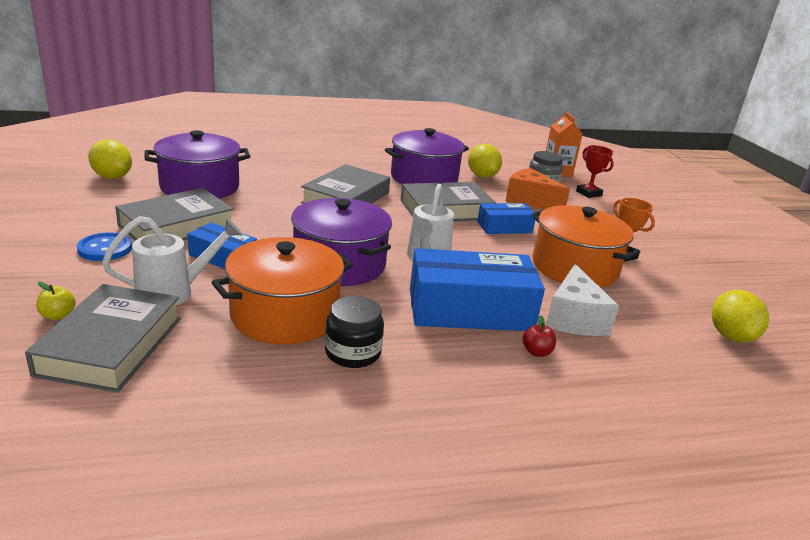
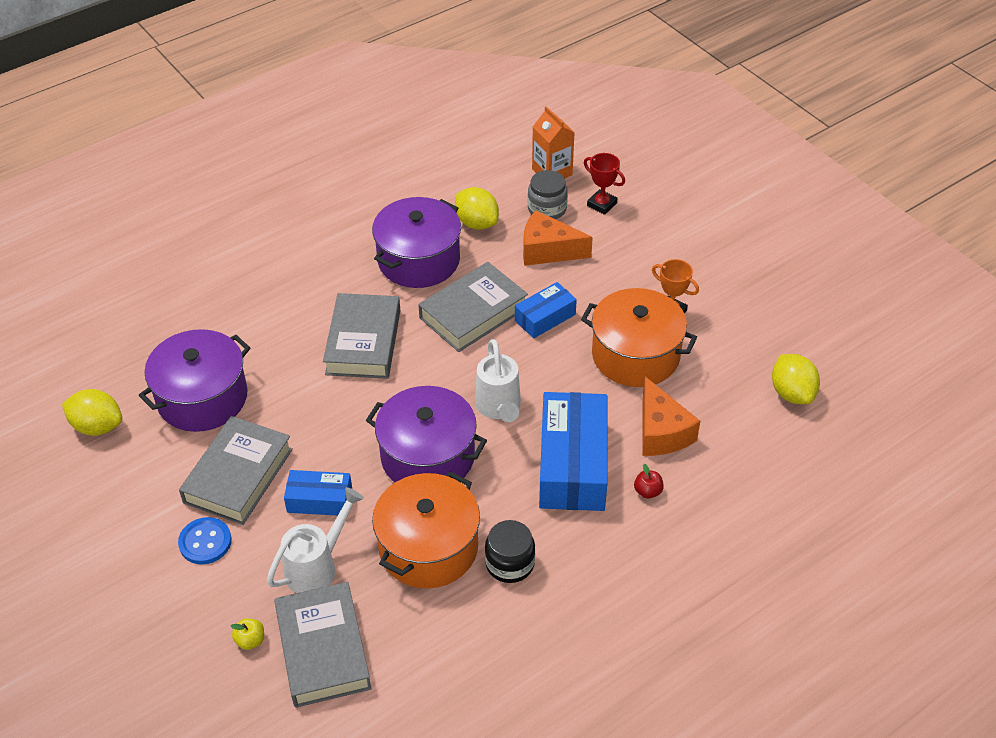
camera: 20 degrees left, 20 degrees up
blue box [410,248,545,331] -> blue box turned 60 degrees counterclockwise [539,392,608,511]
white cheese [546,264,619,336] -> orange cheese [642,377,700,456]

